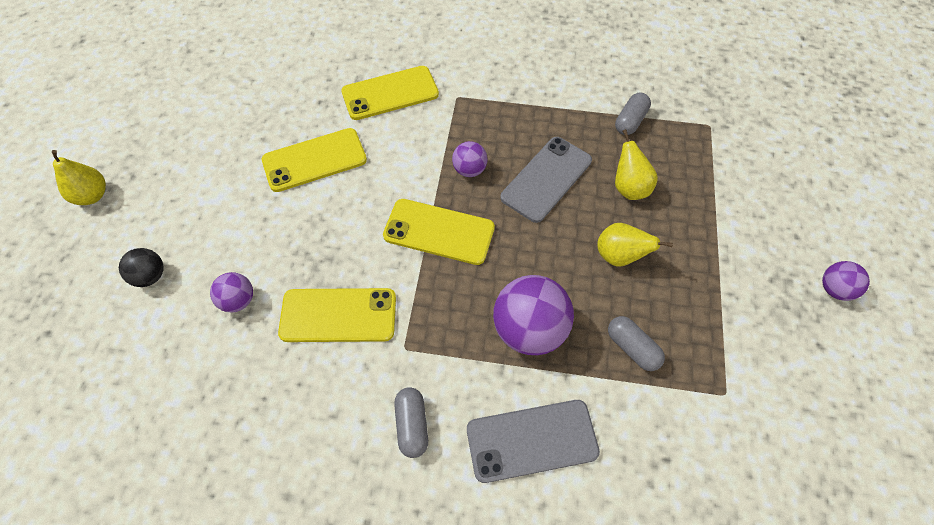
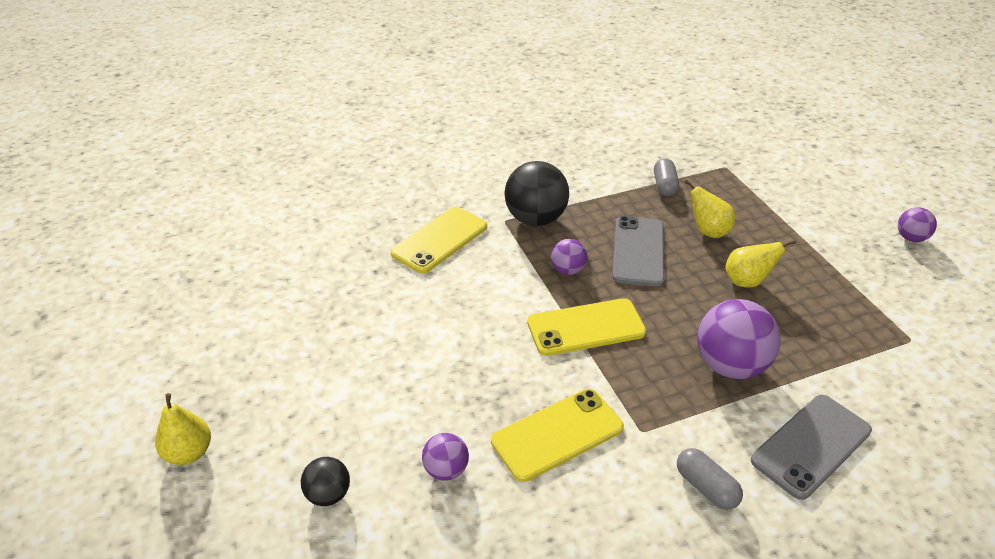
camera: 30 degrees left, 20 degrees down
yellow phone [262,128,367,192] -> none
grey capsule [608,316,665,371] -> none
none -> black ball [504,161,569,226]

